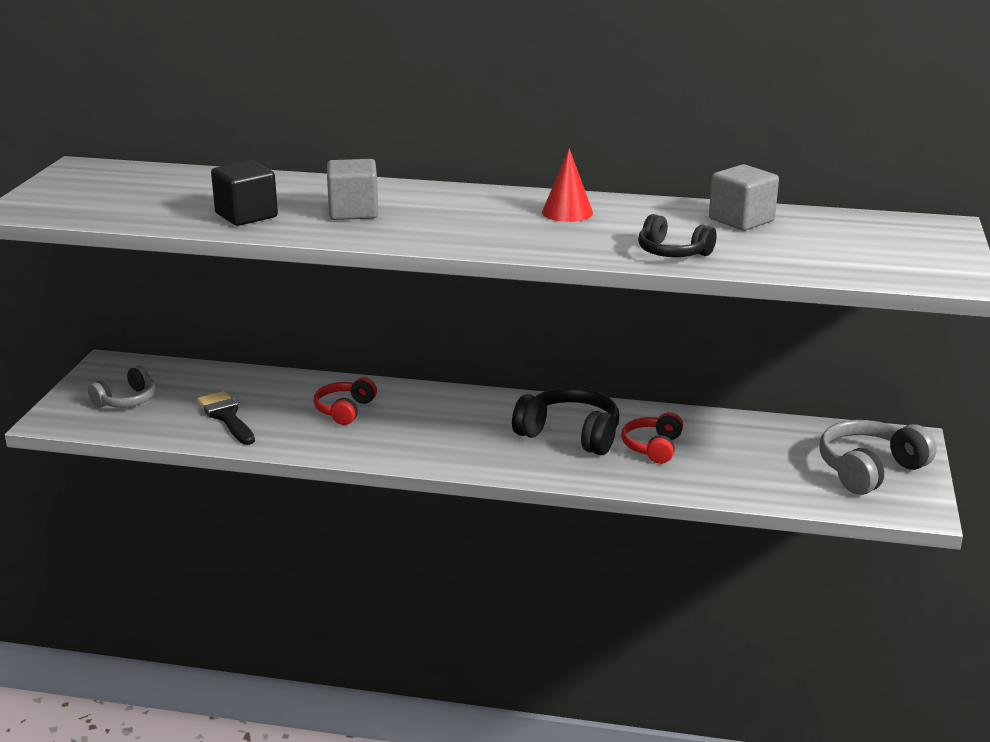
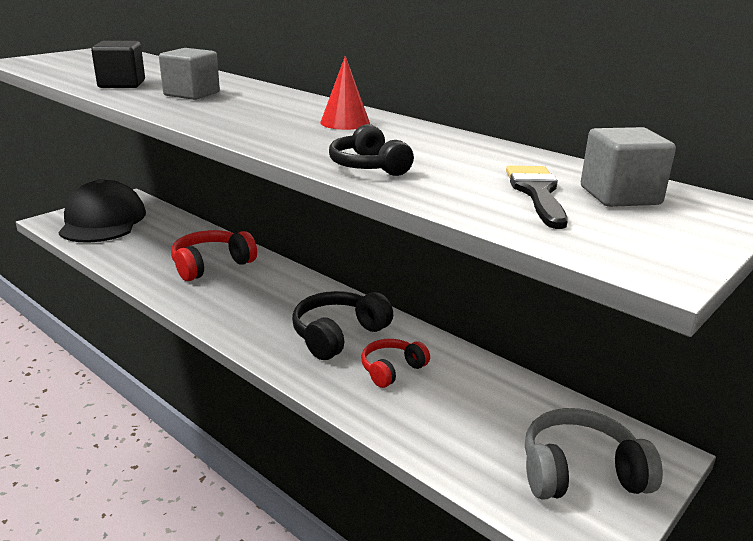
camera: 30 degrees right, 0 degrees up
grey headphones [88,366,156,407] -> black cap [58,179,146,243]
black brush [197,391,255,445] -> black brush moved to [506,165,568,229]
red headphones [313,378,377,425] -> red headphones [171,230,257,281], size x1.58
black headphones [512,387,619,455] -> black headphones turned 105 degrees counterclockwise [292,291,393,360]
grey cube [709,164,779,231] -> grey cube moved to [581,127,676,207]

